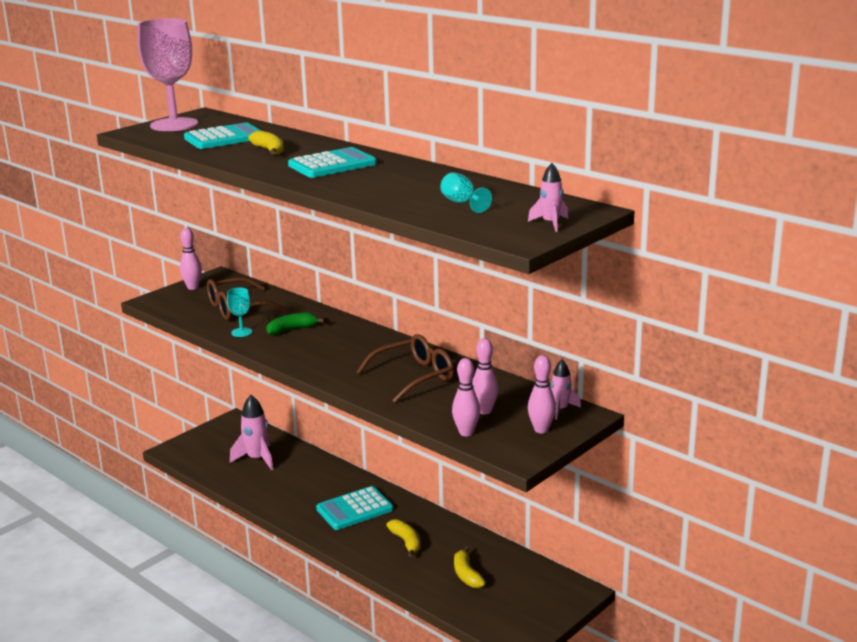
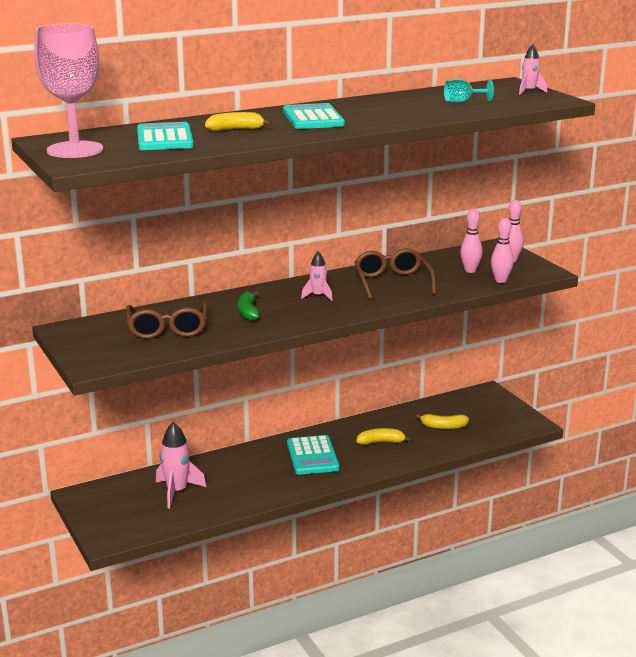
camera: 70 degrees left, 0 degrees up
pink bowling pin [180,228,202,290] -> none
turquoise goblet [227,287,252,337] -> none
pink rocket [551,360,581,420] -> pink rocket moved to [301,252,333,301]

